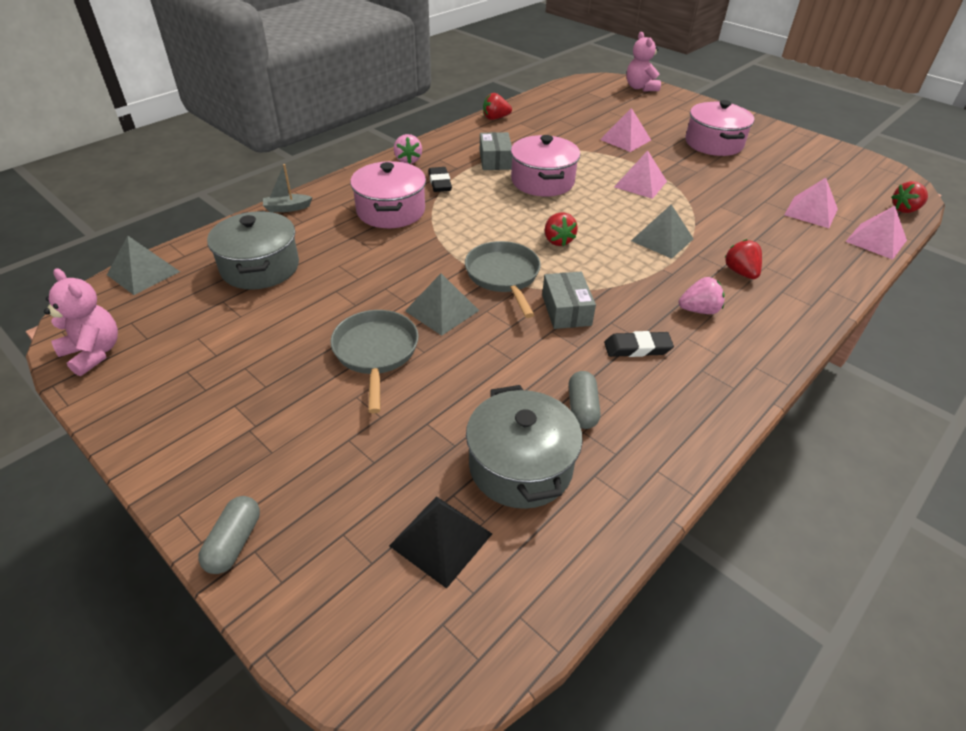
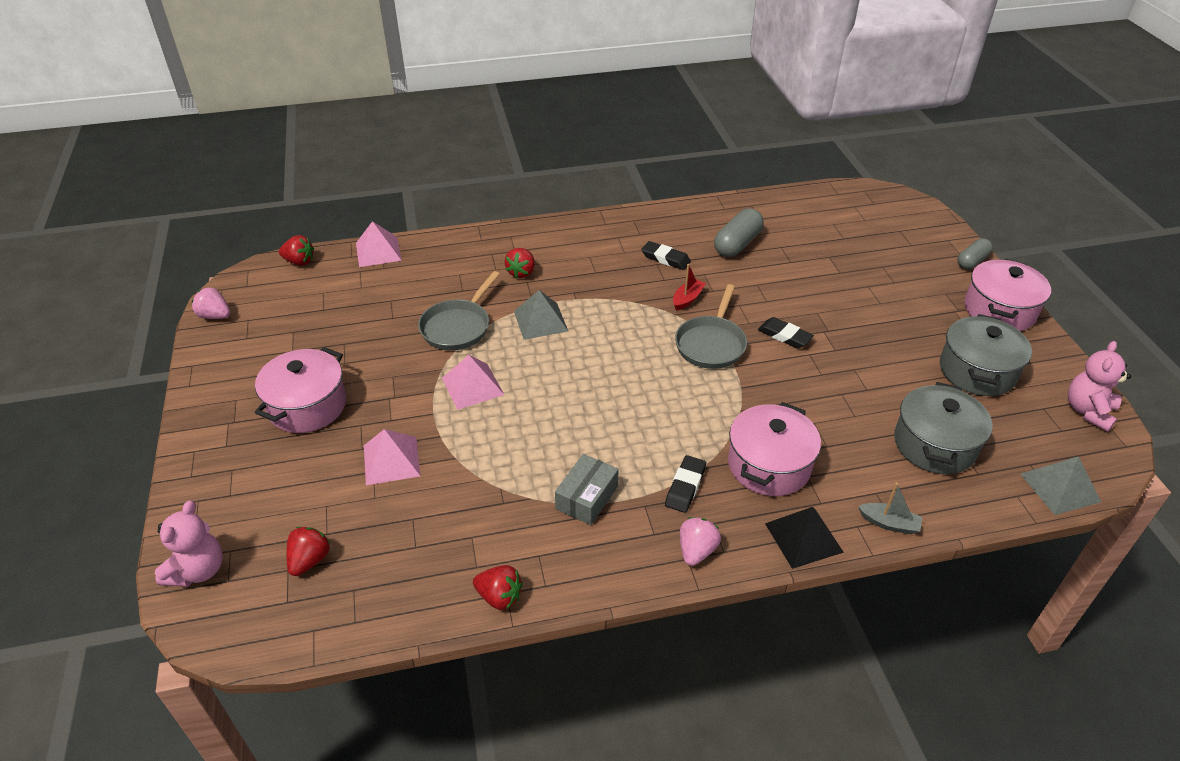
camera: 145 degrees left, 0 degrees up
pink teddy bear [44,268,118,376] -> pink teddy bear turned 45 degrees clockwise [1068,341,1131,432]
grey pan [330,310,418,413] -> grey pan moved to [418,271,500,350]
black pyramid [389,496,492,589] -> black pyramid moved to [765,507,844,569]
grey pyramid [405,273,479,336] -> black eraser [758,317,814,349]
grey pot [466,385,583,509] -> grey pot moved to [940,314,1032,396]
pink pot [511,135,580,196] -> pink pot moved to [964,259,1051,331]
grey box [542,272,596,329] -> red boat [673,264,706,311]
red strawberry [545,212,578,246] -> red strawberry moved to [286,527,330,576]
grey capsule [569,371,600,429] -> grey capsule [714,208,763,257], size x1.53
pink strawberry [679,277,725,314] -> pink strawberry moved to [192,287,230,319]
pink pyramid [784,178,838,228] -> none

